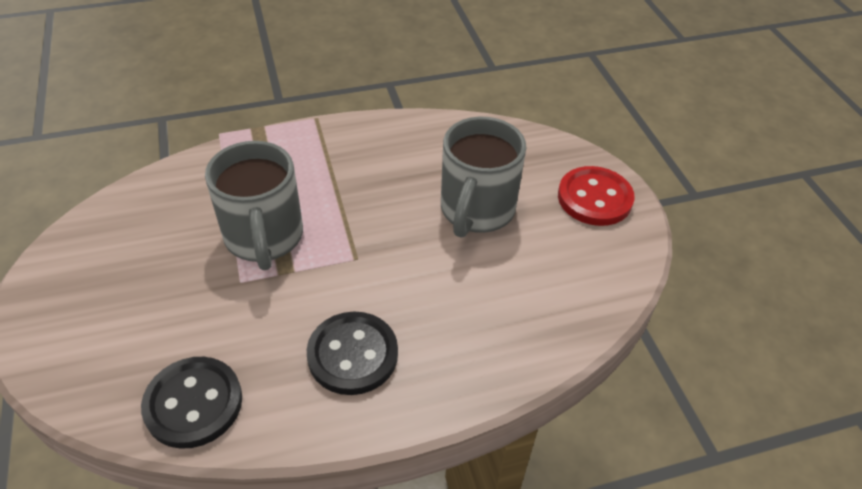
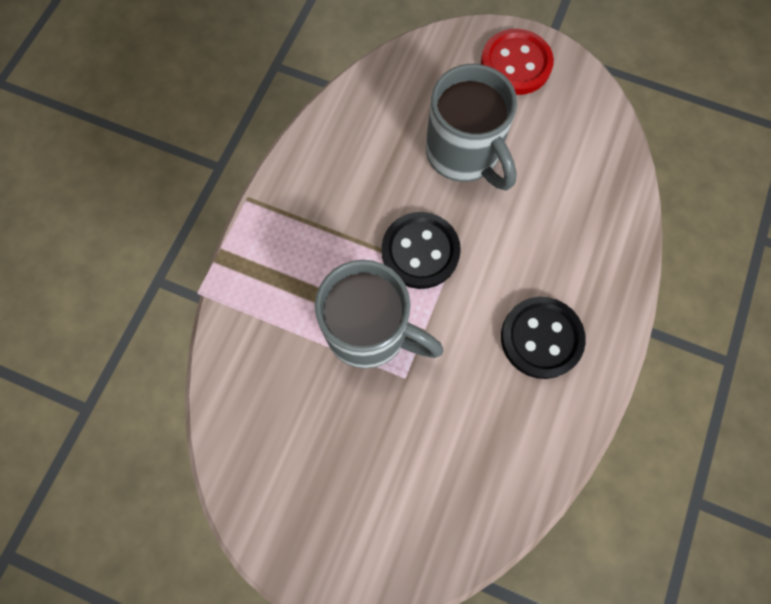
camera: 50 degrees left, 25 degrees up
black button [141,357,242,449] -> black button moved to [382,212,461,289]

